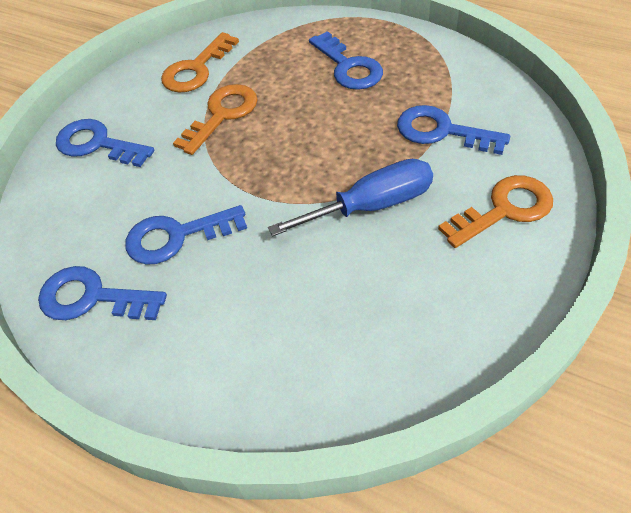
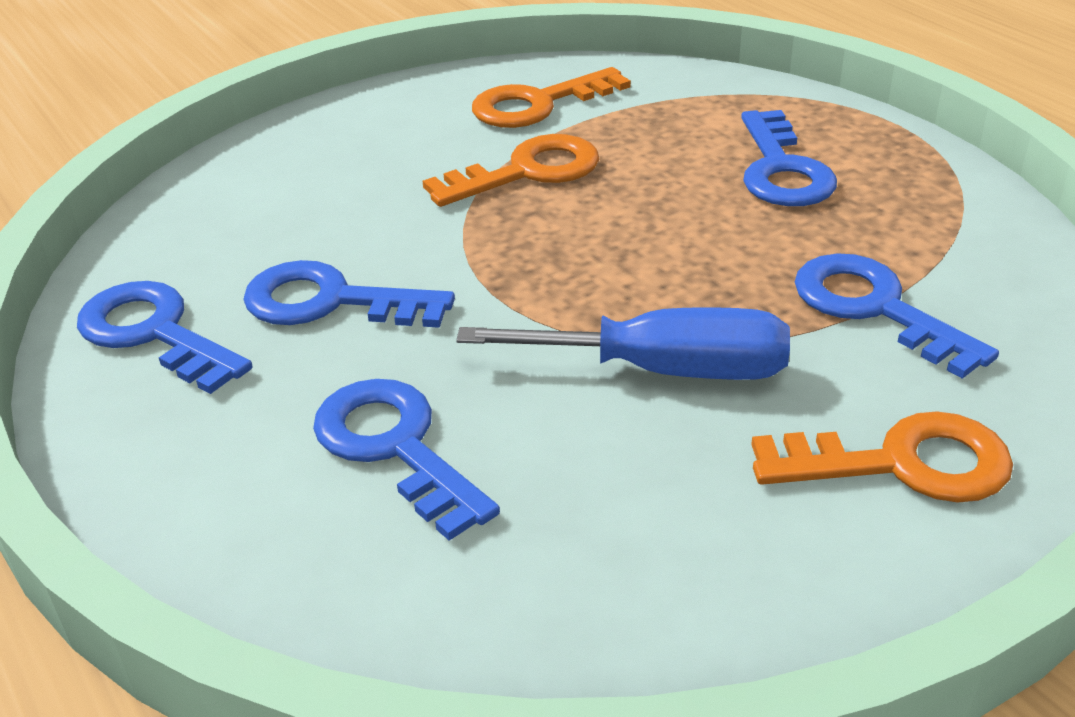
camera: 25 degrees right, 15 degrees down
blue key [56,119,155,167] -> blue key moved to [313,379,500,541]

